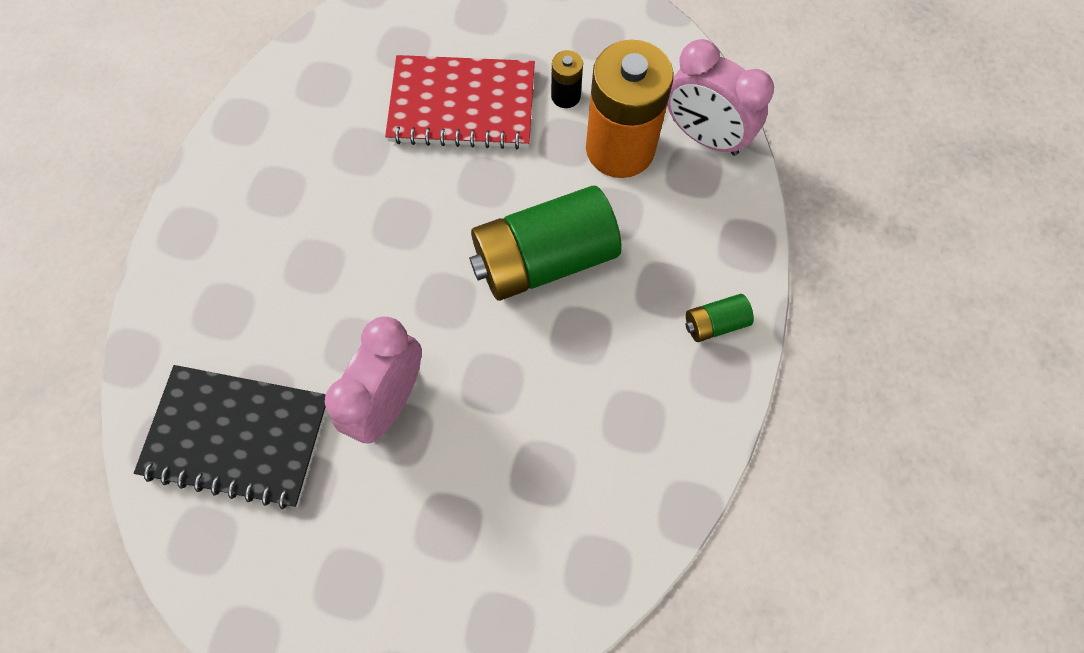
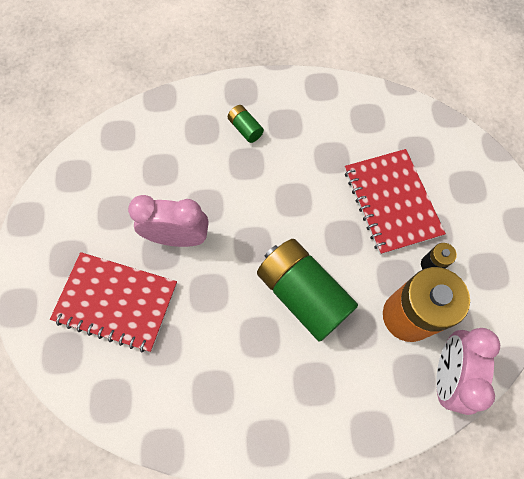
camera: 70 degrees right, 0 degrees up
black notebook [134,365,327,509] -> none
green battery [686,294,754,342] -> green battery moved to [228,105,264,143]
none -> red notebook [50,252,177,352]

